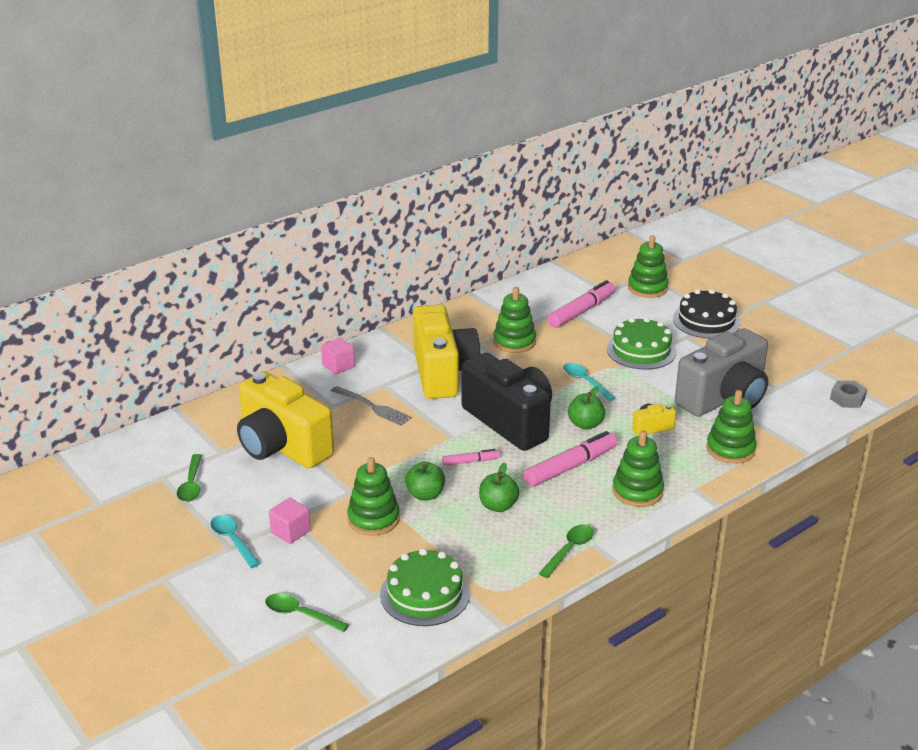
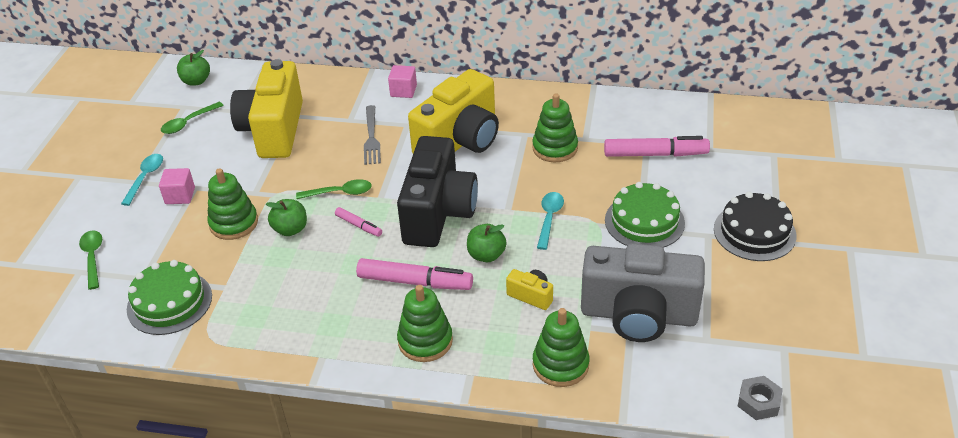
camera: 50 degrees right, 10 degrees up
green apple [479,463,519,512] -> green apple moved to [177,50,210,86]
green spoon [539,524,594,578] -> green spoon moved to [296,179,372,199]
green stacking toy [628,236,669,298] -> none

